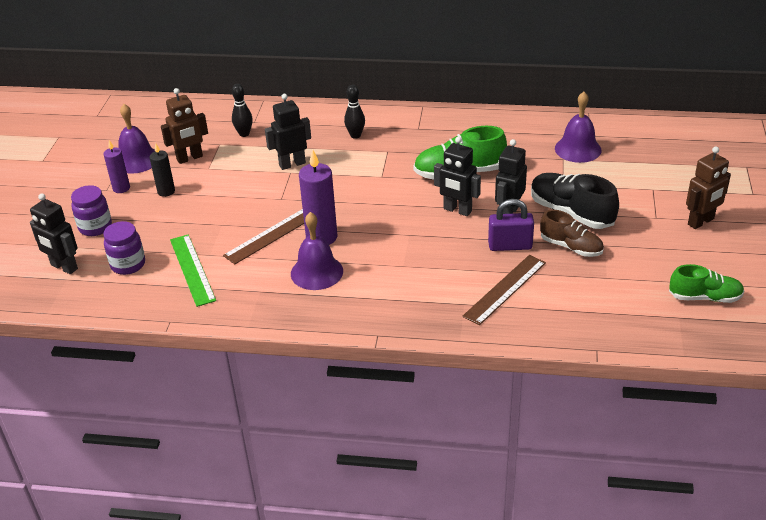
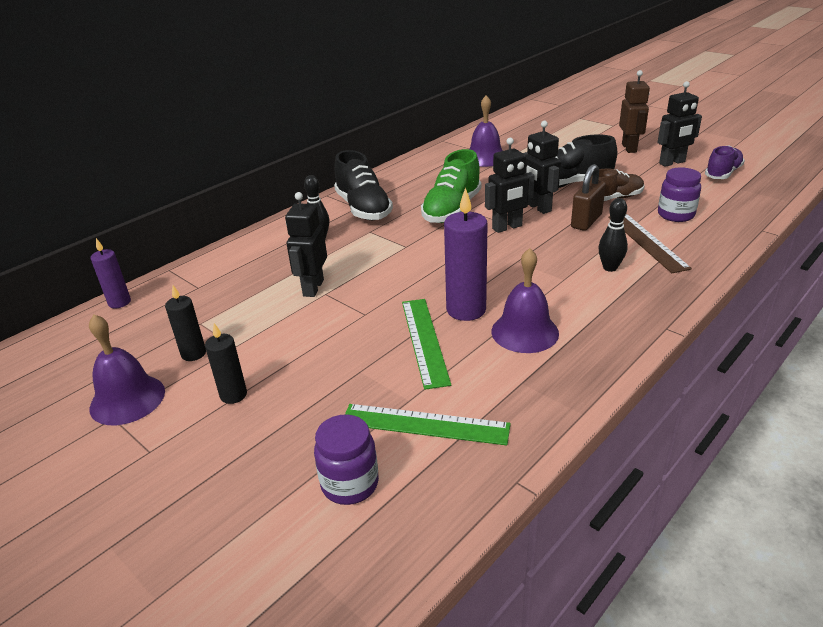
camera: 55 degrees left, 5 degrees down
black robot [30,193,78,274] -> black robot moved to [657,81,702,167]
purple jar [71,185,112,236] -> purple jar moved to [658,167,701,222]
purple candle [103,140,130,193] -> purple candle moved to [90,238,131,308]
brown robot [161,88,208,164] -> black candle [165,285,206,361]
brown ruler [223,209,304,264] -> green ruler [402,299,451,390]
black bowling pin [232,84,253,137] -> black bowling pin moved to [598,198,628,272]
purple padlock [488,199,534,251] -> brown padlock [571,164,606,231]
green shoe [669,264,744,303] -> purple shoe [705,145,745,179]
none -> black shoe [334,150,393,220]

